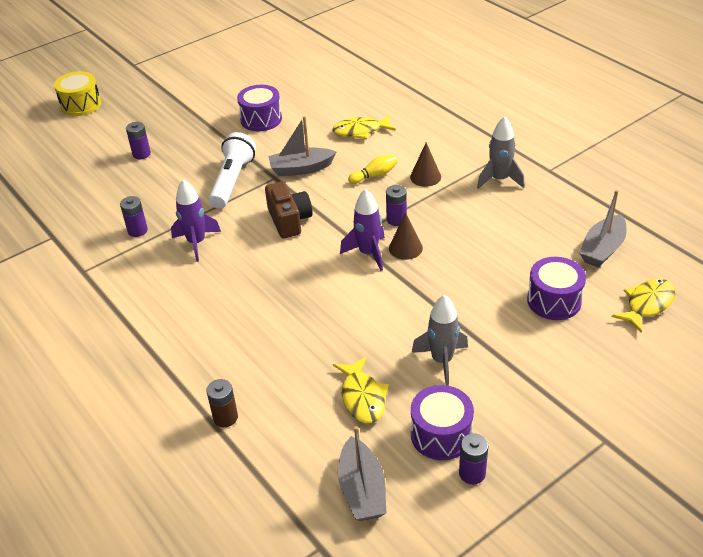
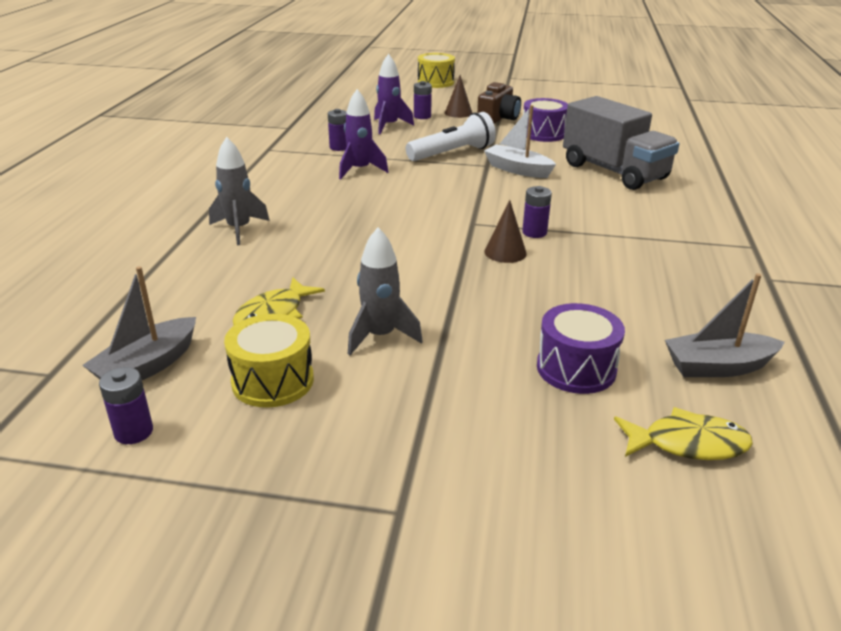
camera: 45 degrees right, 10 degrees down
brown battery [206,379,238,427] -> none
brown camera [265,181,313,238] -> brown camera moved to [477,82,521,124]
grey boat [268,116,336,176] -> white boat [484,105,556,178]
yellow fish [332,115,396,139] -> grey truck [563,96,679,190]
purple rocket [340,189,385,271] -> purple rocket moved to [374,54,414,134]
yellow bowling pin [348,155,397,184] -> none
brown cone [410,143,441,187] -> brown cone moved to [445,75,472,118]
purple drum [411,385,474,460] -> yellow drum [224,314,314,408]
purple battery [459,433,489,484] -> purple battery moved to [99,367,153,444]
grey rocket [477,116,525,189] -> grey rocket moved to [209,137,270,245]

